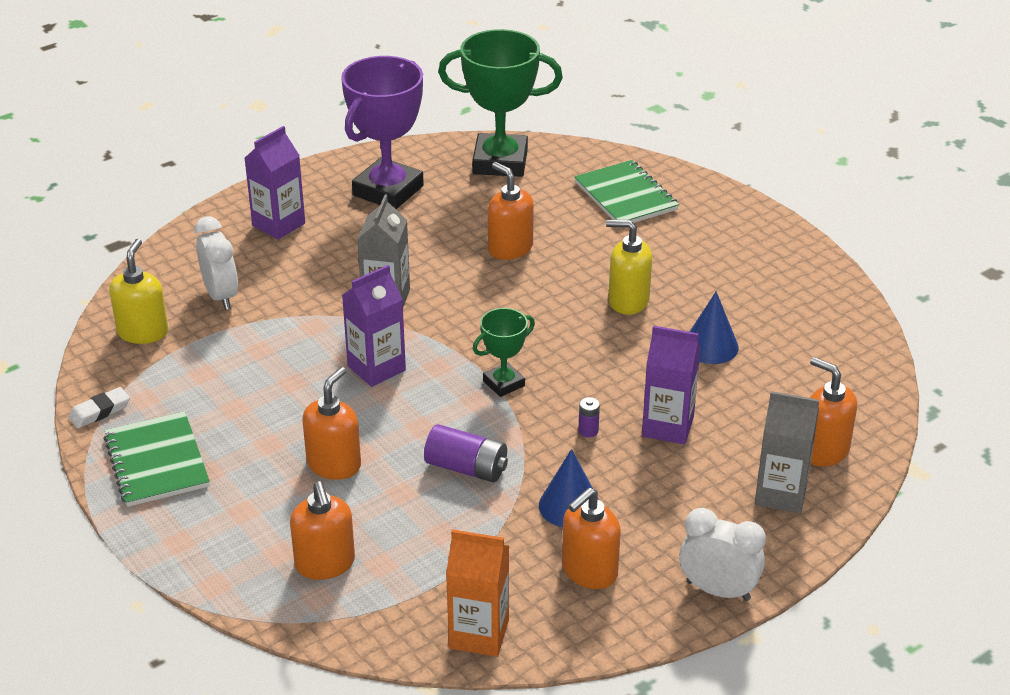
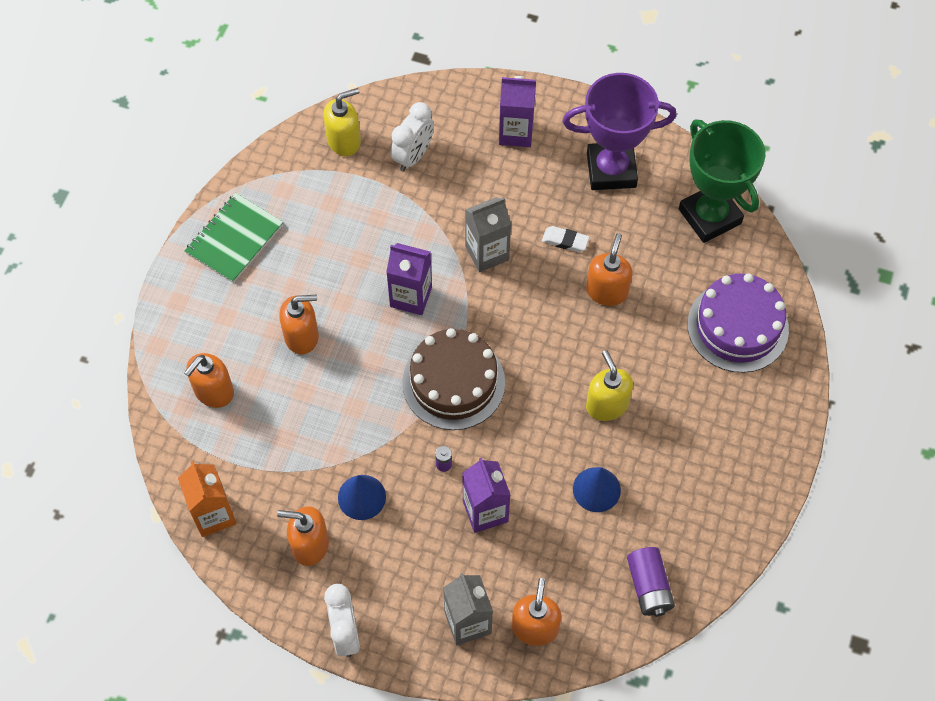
camera: 55 degrees right, 25 degrees up
white eraser [69,387,130,428] -> white eraser moved to [542,226,590,252]
purple battery [424,424,508,482] -> purple battery moved to [627,547,675,617]
green trophy [473,308,535,397] -> brown cake [402,328,505,430]
green notebook [574,160,679,223] -> purple cake [687,273,789,373]

